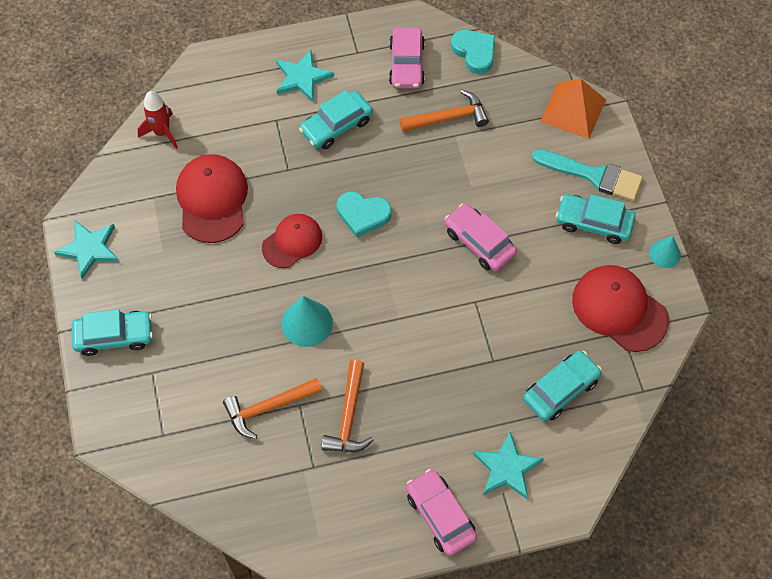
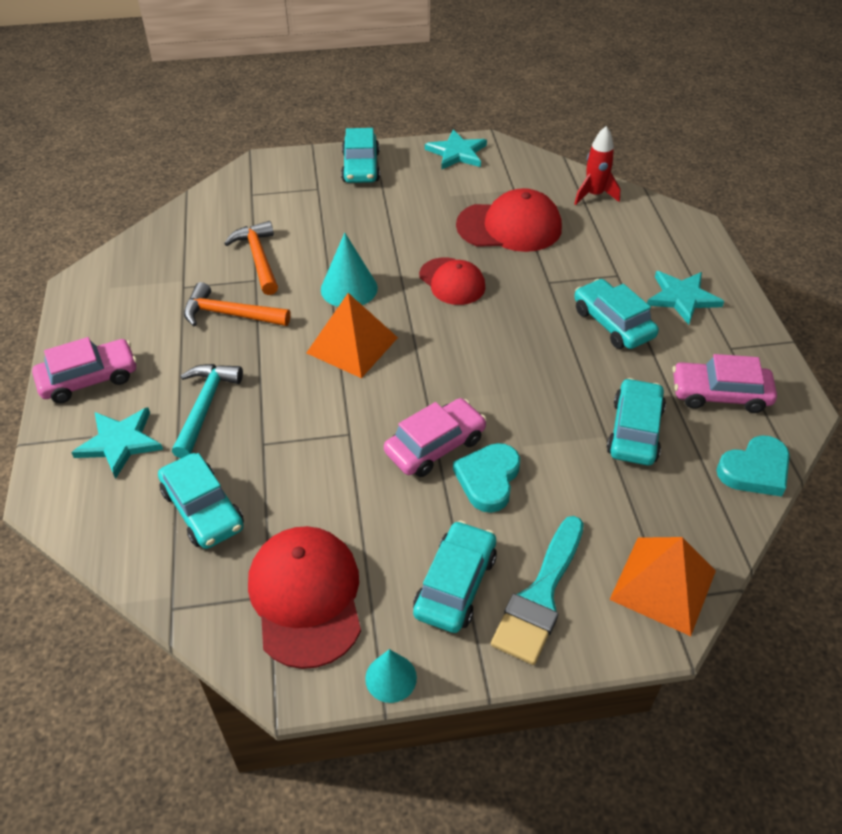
camera: 95 degrees right, 15 degrees down
turquoise heart [337,192,392,238] -> turquoise heart moved to [453,443,520,513]
orange hammer [400,90,489,132] -> turquoise car [607,378,666,465]
red cap [572,265,669,352] -> red cap turned 60 degrees counterclockwise [248,526,361,669]
none -> turquoise hammer [172,364,243,459]
none -> orange pyramid [306,293,398,378]

